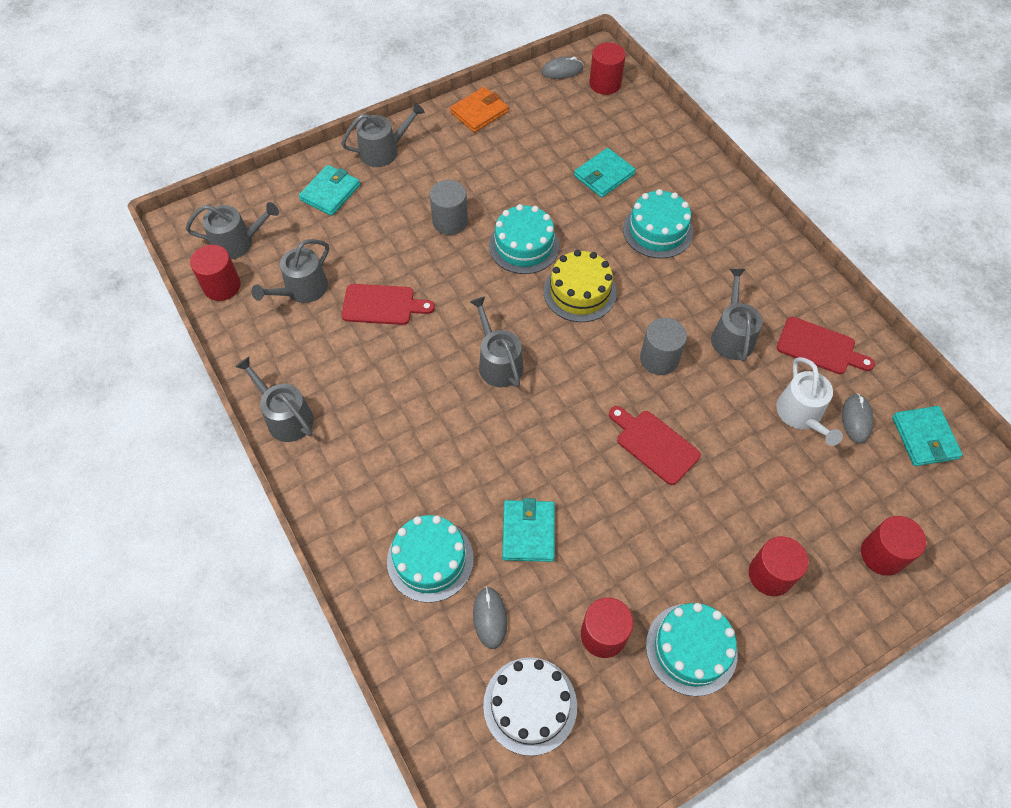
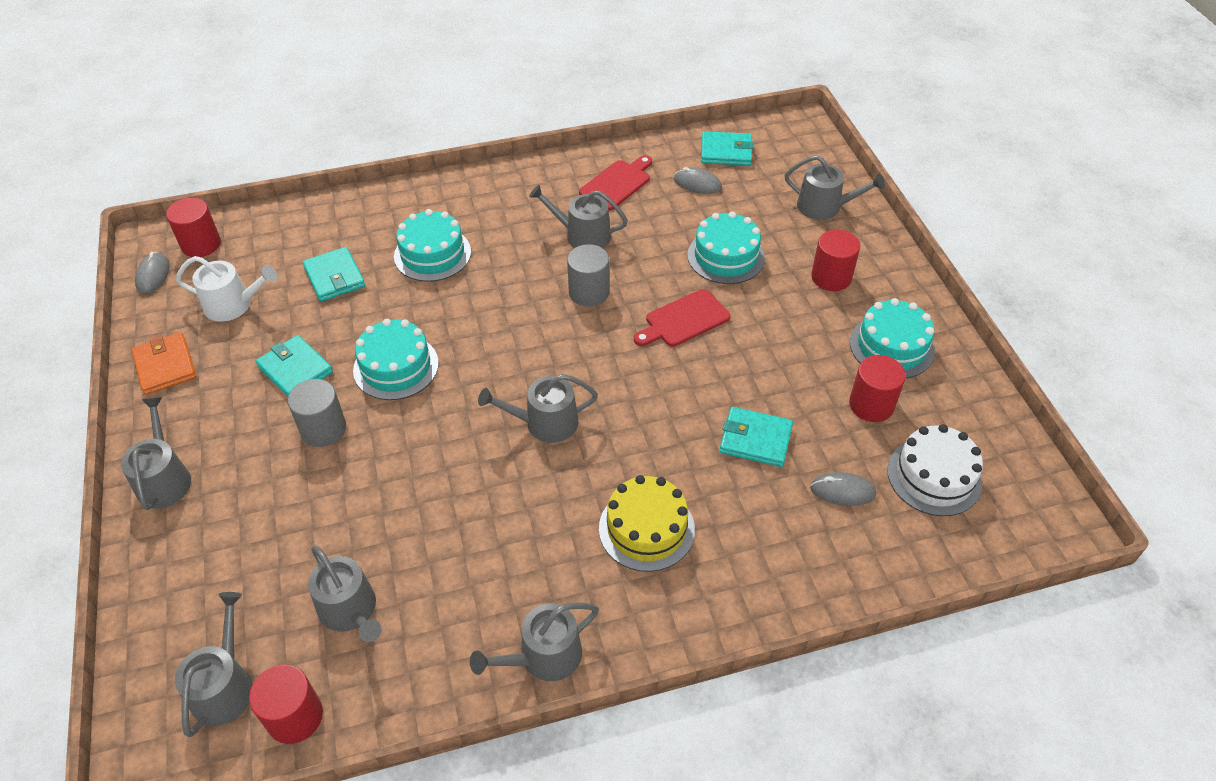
camera: 75 degrees left, 10 degrees down
turquoise wallet [299,165,360,216] -> turquoise wallet moved to [256,335,333,397]
red cutting board [341,284,435,325] -> none
turquoise cake [387,515,474,603] -> turquoise cake moved to [687,211,765,284]
yellow cake [544,250,617,322] -> yellow cake moved to [599,475,695,572]
white watering can [776,357,843,446] -> white watering can moved to [176,256,277,322]
red cylinder [861,516,926,576] -> grey watering can [785,155,885,220]

